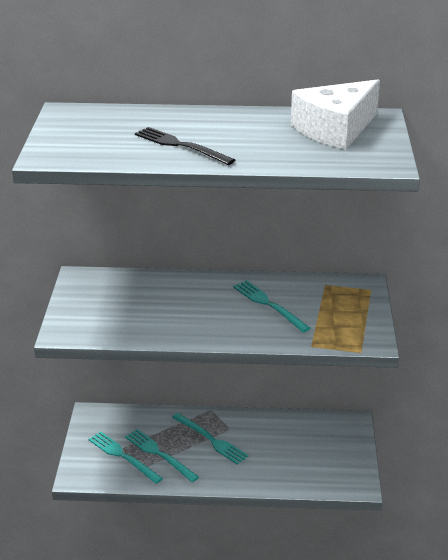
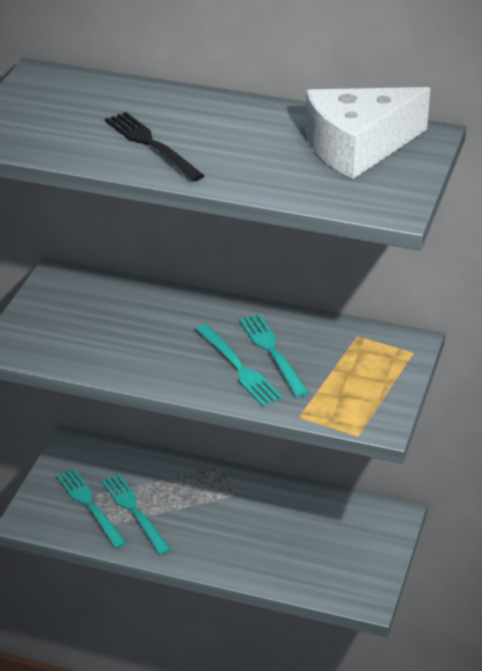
camera: 15 degrees right, 5 degrees up
turquoise fork [172,413,248,465] -> turquoise fork moved to [196,324,283,406]

